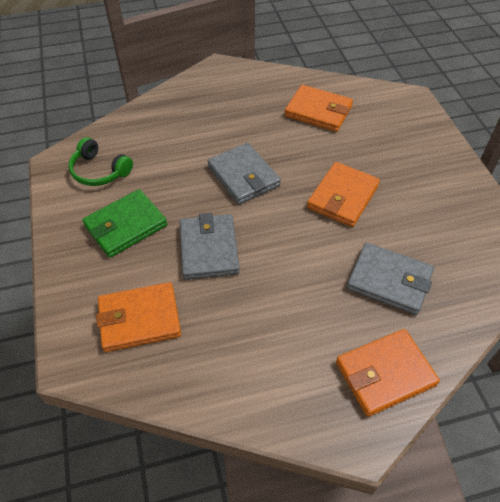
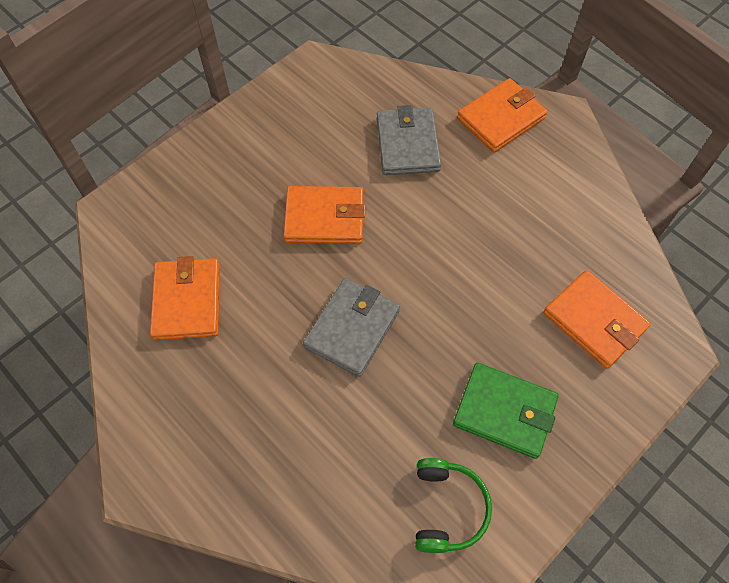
camera: 120 degrees left, 10 degrees up
grey wallet [179,213,240,280] -> none
orange wallet [336,329,440,417] -> orange wallet turned 75 degrees counterclockwise [457,78,547,152]

